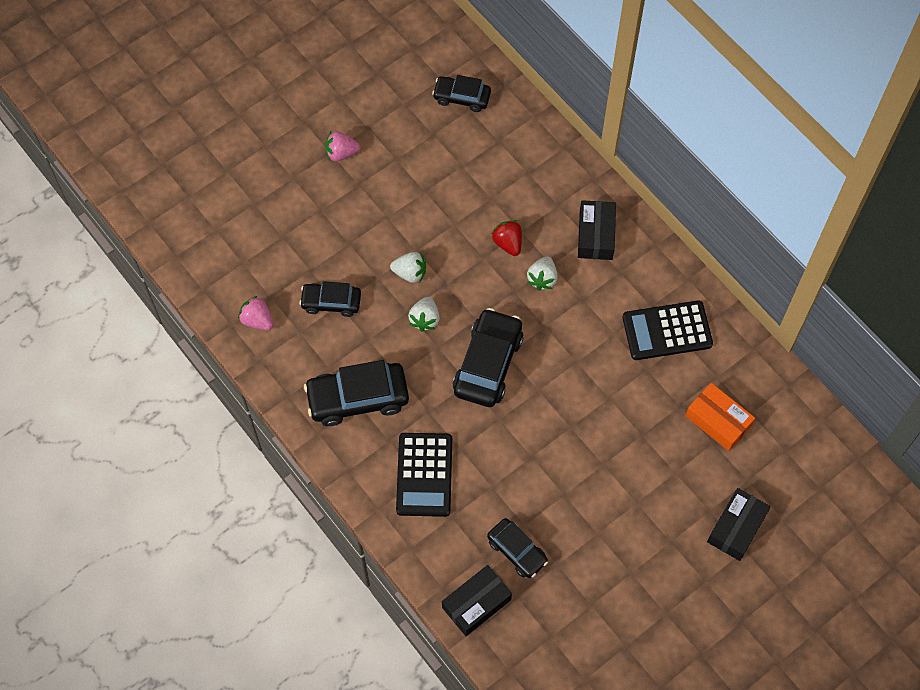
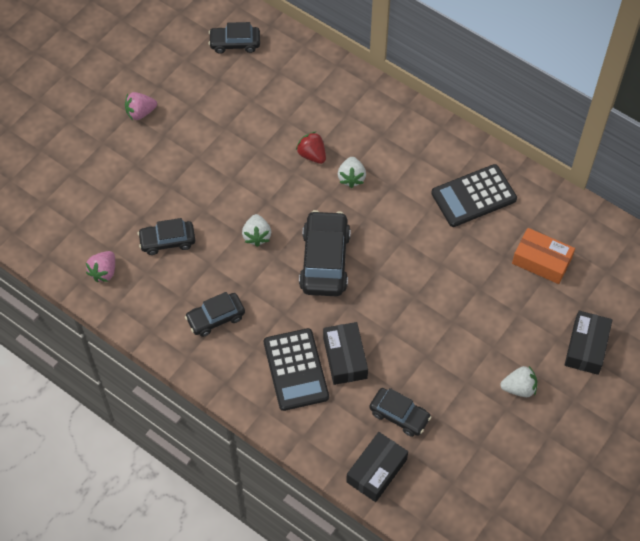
camera: 15 degrees left, 5 degrees down
pink strawberry [238,296,273,330] -> pink strawberry turned 90 degrees counterclockwise [86,251,115,282]
black car [304,360,409,426] -> black car [185,292,245,337], size x0.61
white strawberry [390,252,426,283] -> white strawberry moved to [501,366,537,397]
black box [578,200,616,260] -> black box moved to [323,322,368,385]

